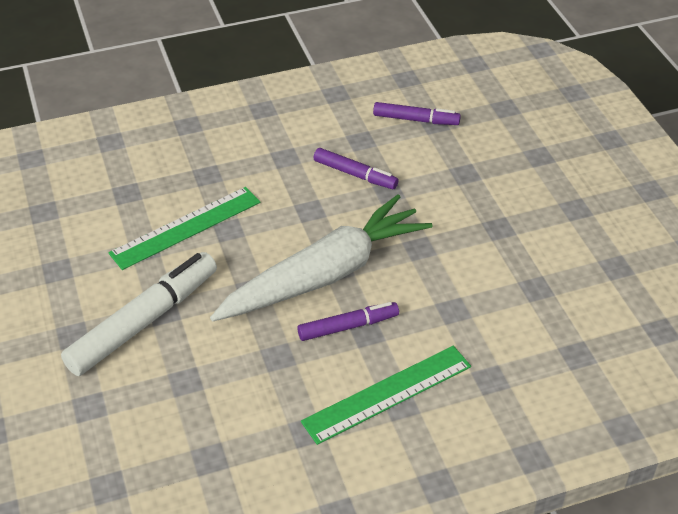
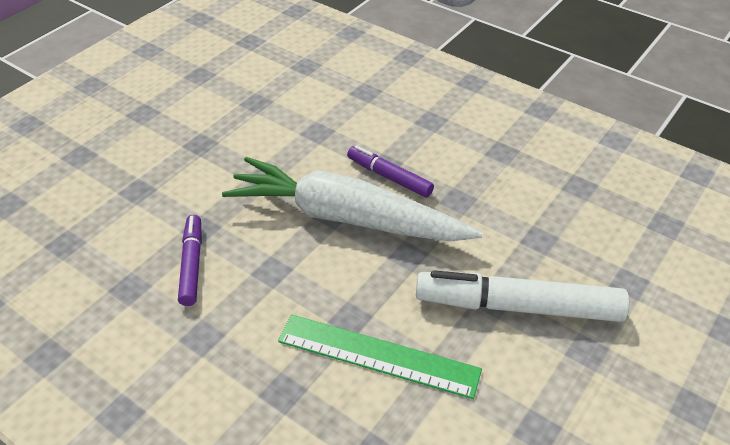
camera: 125 degrees left, 0 degrees up
green ruler [301,346,471,445] -> none
purple marker [373,102,461,125] -> none

